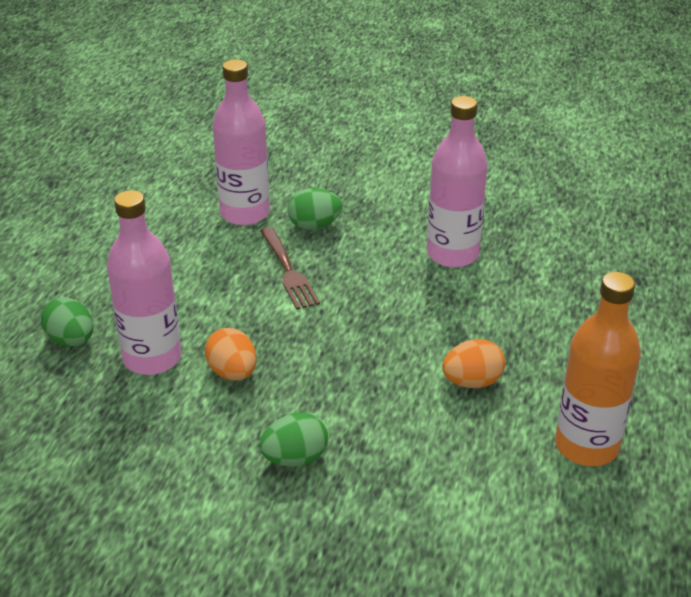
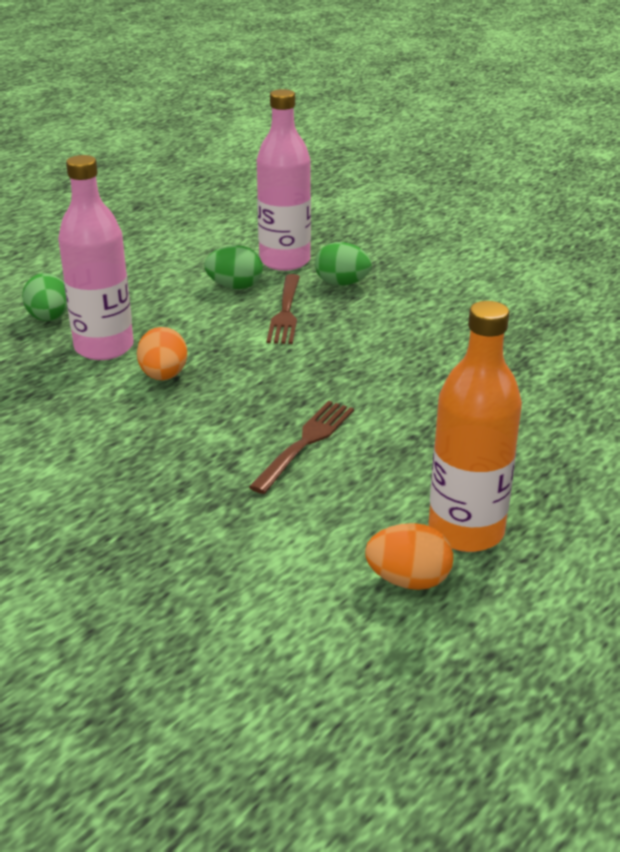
camera: 25 degrees right, 5 degrees down
green egg [260,413,328,467] -> green egg moved to [204,245,263,289]
pink bottle [427,96,488,268] -> none
orange egg [442,339,505,388] -> orange egg moved to [365,523,453,590]
none -> brown fork [249,401,354,494]

